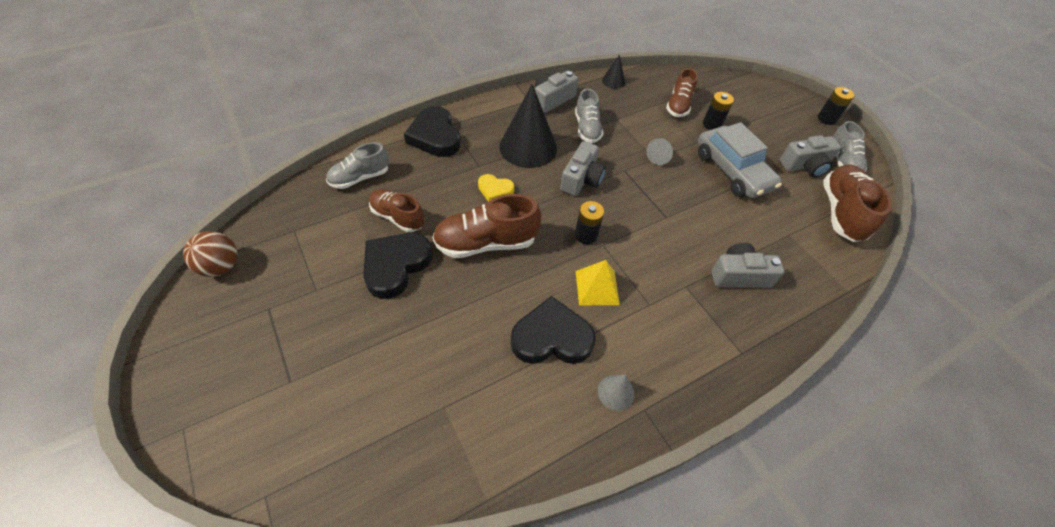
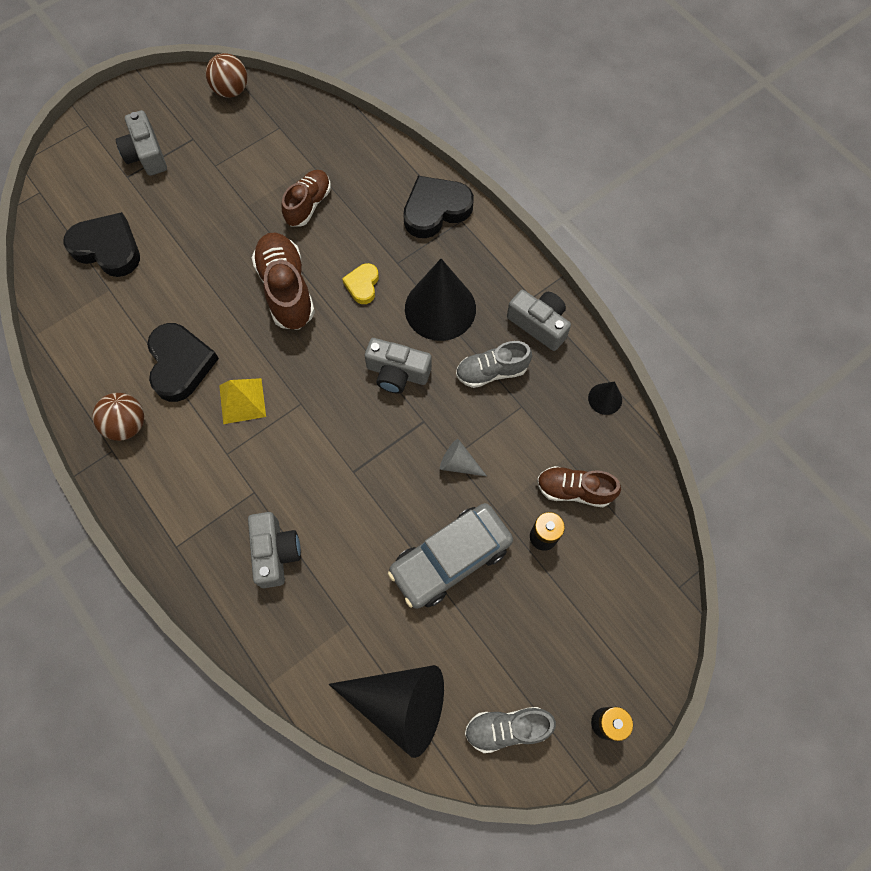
camera: 85 degrees right, 15 degrees up
grey shoe [326,142,389,189] -> none
black heart [363,233,432,299] -> black heart moved to [64,212,140,277]
black battery [575,201,604,244] -> none
grey cone [598,374,634,411] -> brown ball [93,393,144,441]
grey camera [780,135,841,178] -> grey camera moved to [116,110,167,176]
brown shoe [823,165,892,242] -> black cone [328,665,444,758]

